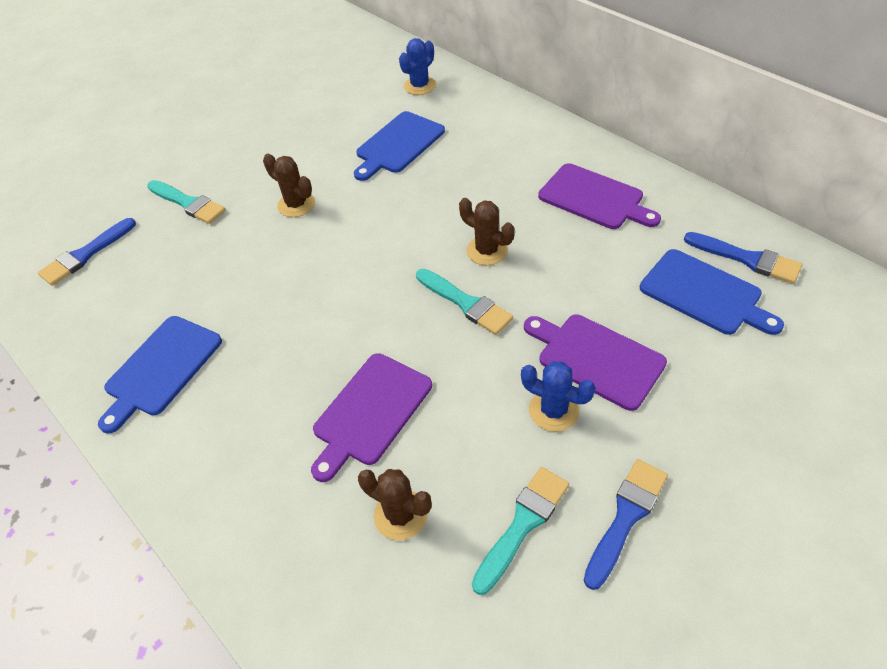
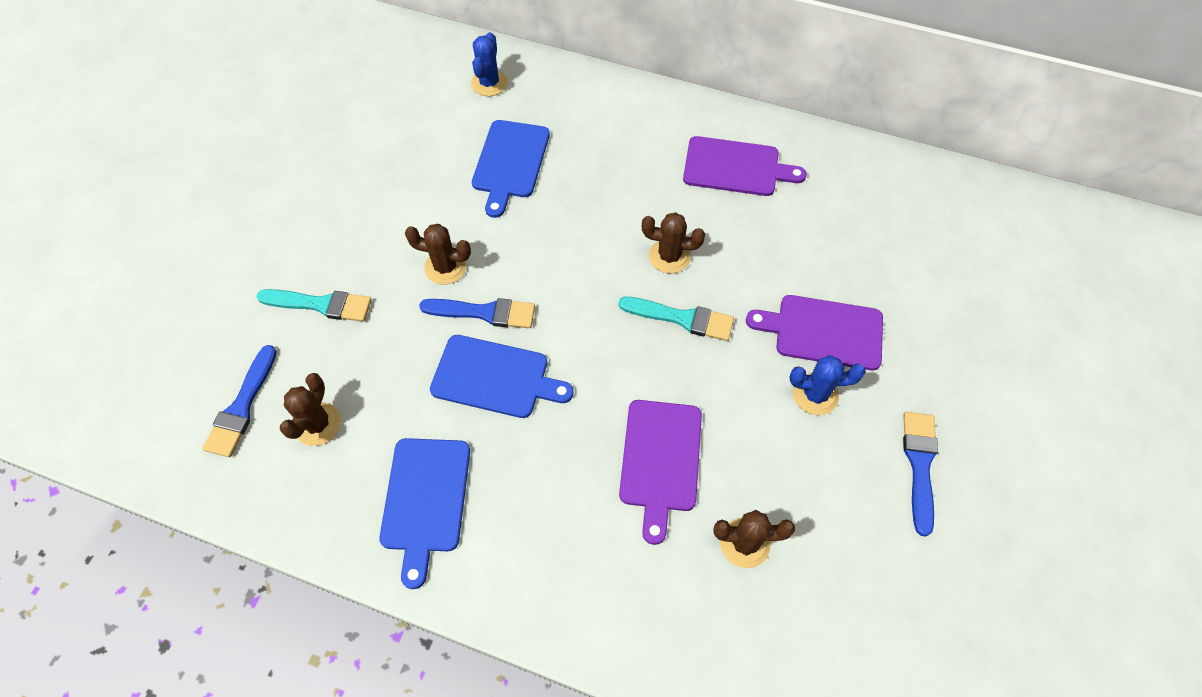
camera: 30 degrees left, 10 degrees up
turquoise brush [472,467,569,595] -> none
blue cutting board [640,249,784,335] -> blue cutting board moved to [430,335,573,418]
blue brush [684,232,802,284] -> blue brush moved to [419,298,535,328]
none -> brown cactus [280,373,341,446]

